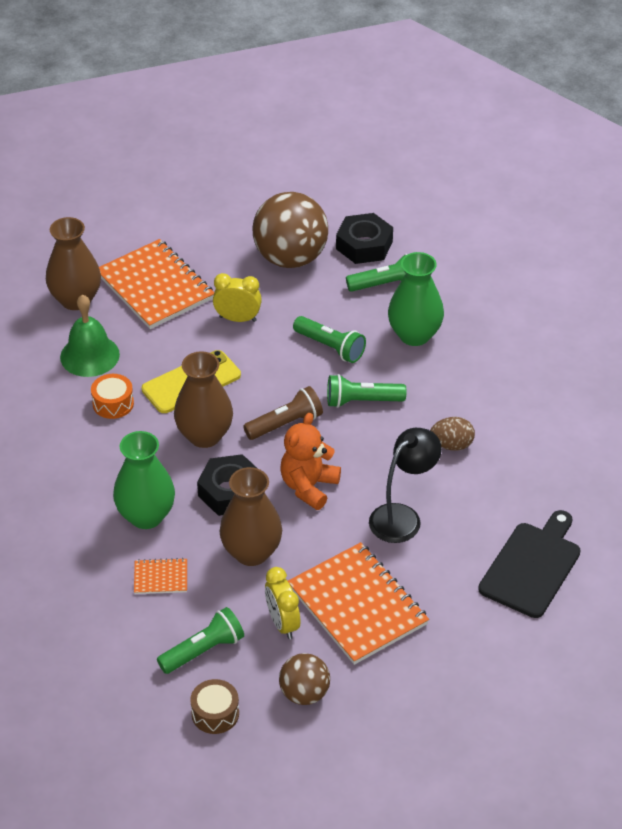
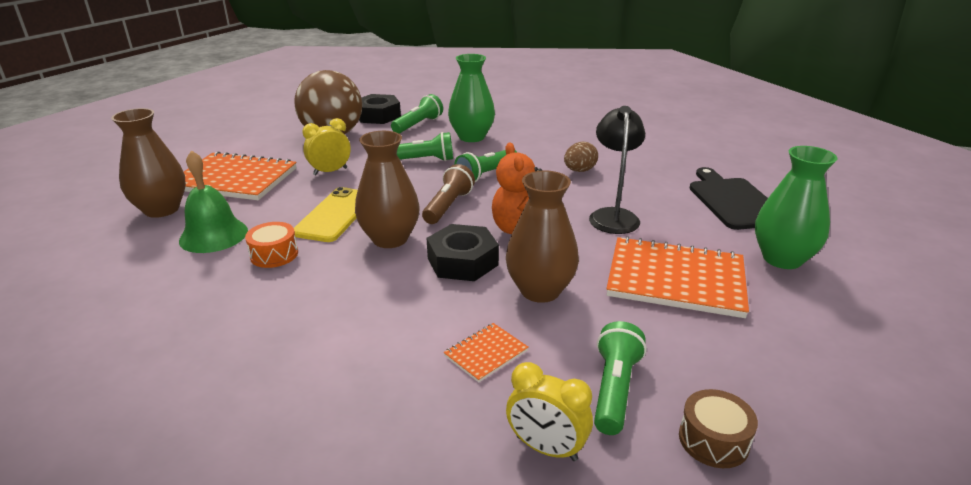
camera: 40 degrees left, 15 degrees down
green vase [113,431,175,529] -> green vase moved to [755,146,838,269]
yellow clock [265,567,300,639] -> yellow clock moved to [506,362,593,461]
brown ball [279,653,330,705] -> none

